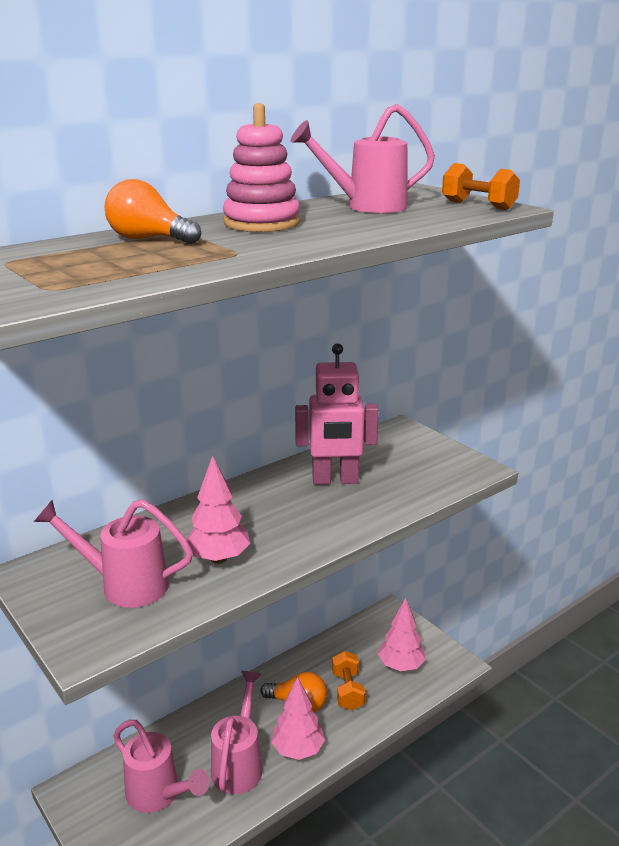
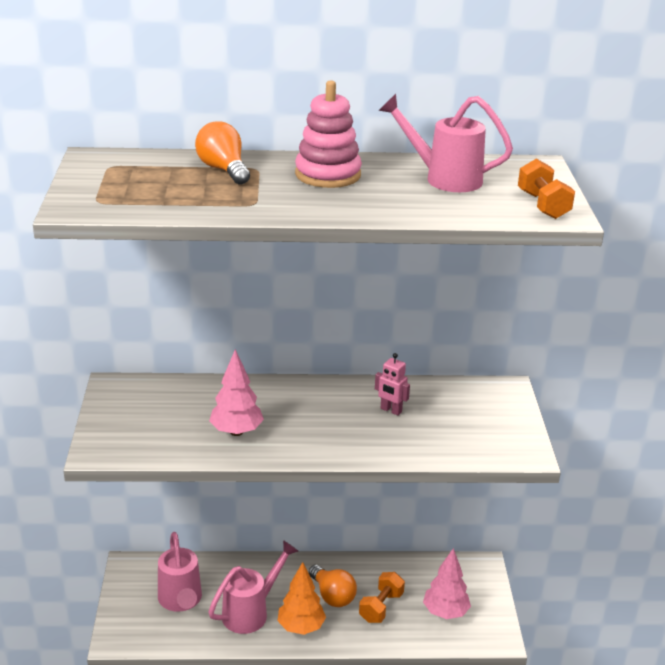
camera: 35 degrees right, 5 degrees up
pink watering can [34,500,193,608] -> none
pink tree [271,677,325,760] -> orange tree [278,562,326,635]
pink robot [295,343,379,485] -> pink robot [375,353,410,416], size x0.50

